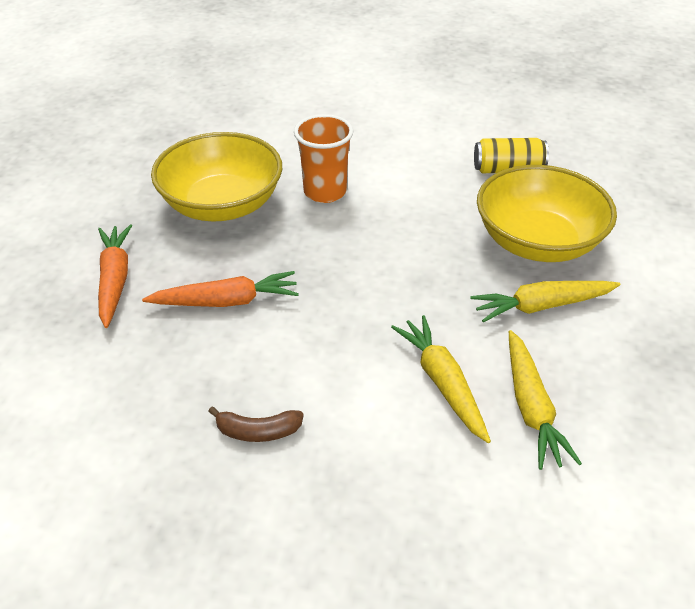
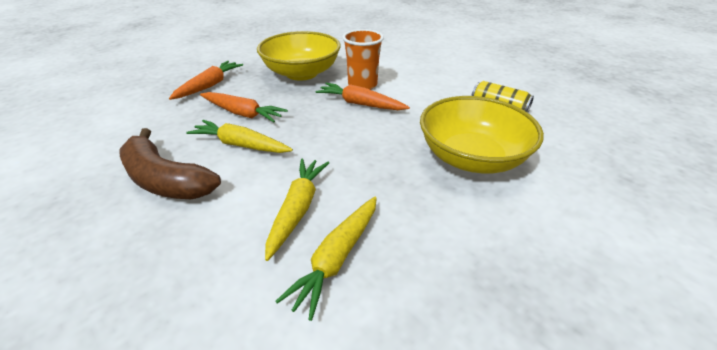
camera: 35 degrees right, 5 degrees down
brown banana [208,406,304,442] -> brown banana [119,128,221,199], size x2.02
yellow carrot [471,281,620,323] -> yellow carrot moved to [186,120,293,153]
none -> orange carrot [315,83,410,110]

